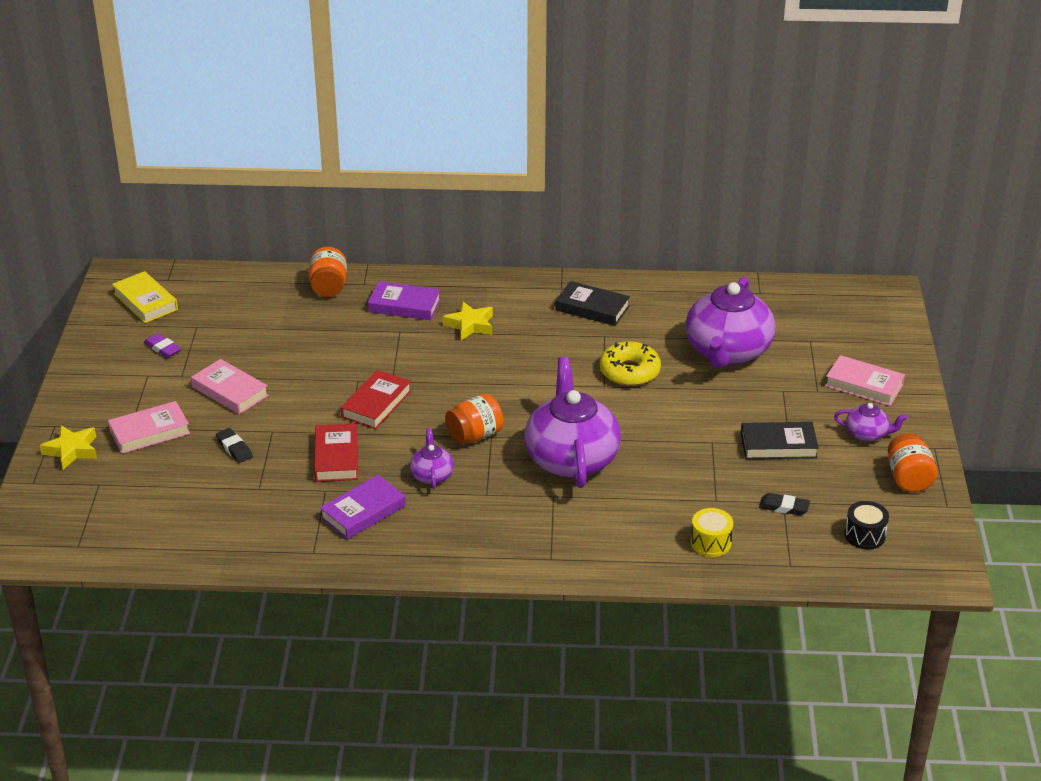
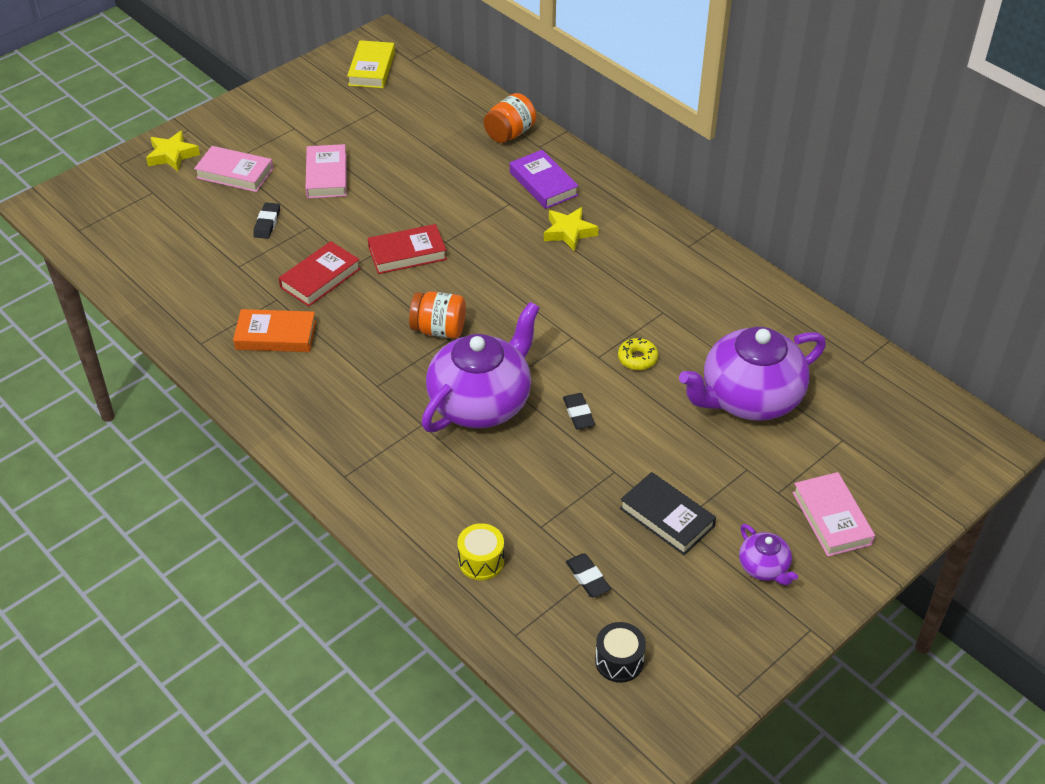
camera: 45 degrees right, 10 degrees up
purple eraser [144,333,181,358] -> none
purple book [320,475,406,539] -> orange book [233,309,316,352]
purple teapot [410,428,454,489] -> none
black book [555,281,630,326] -> none
yellow donut [600,342,661,386] -> yellow donut [618,338,658,370], size x0.59
orange jar [888,433,938,492] -> none
none -> black eraser [563,393,595,429]

